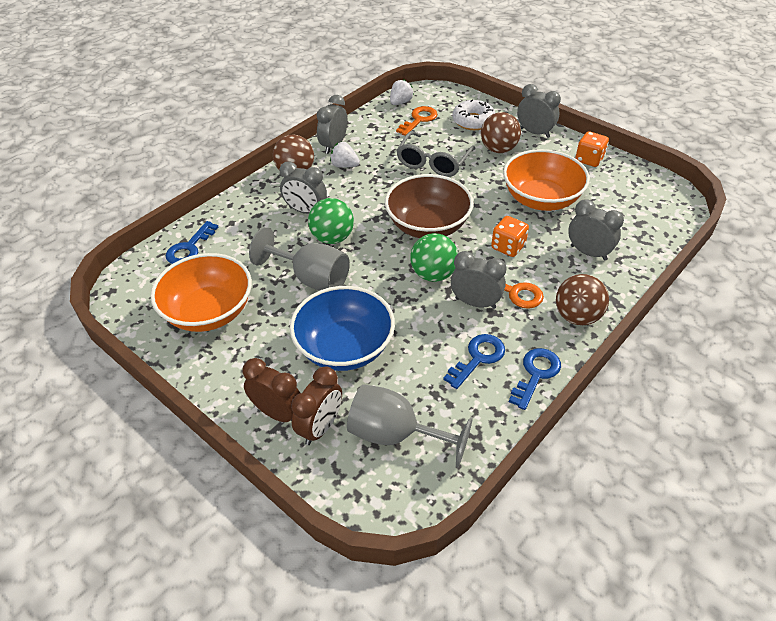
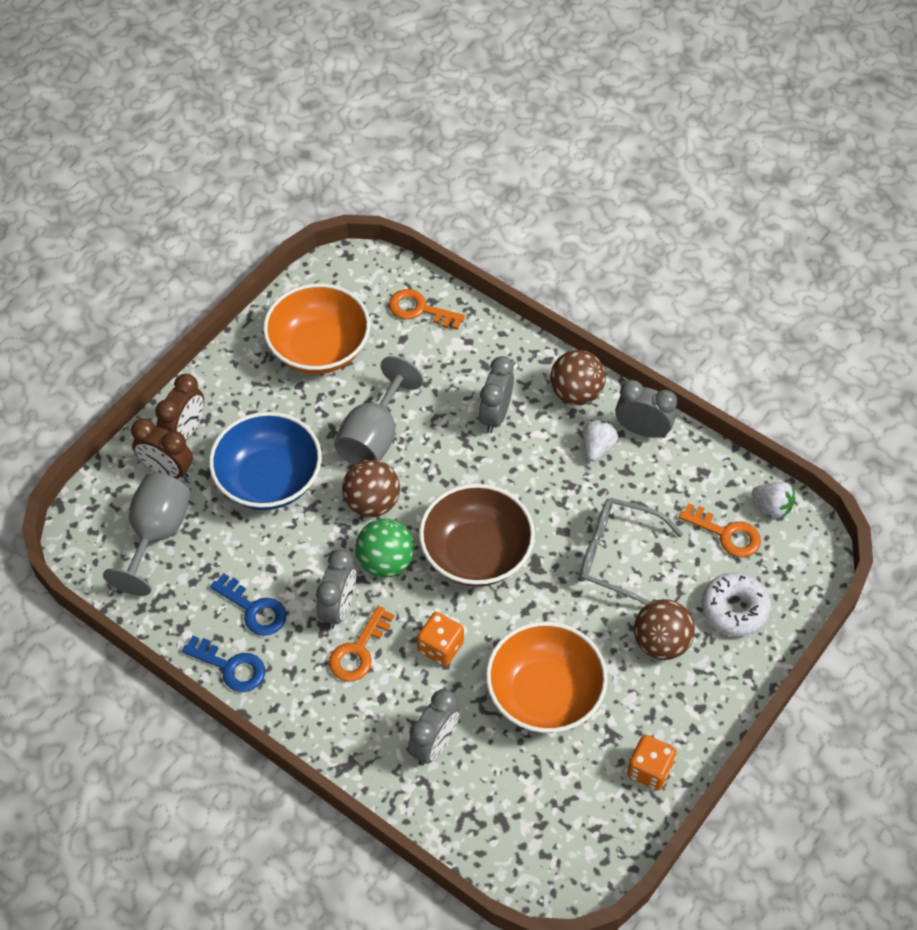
camera: 85 degrees right, 10 degrees up
blue key [166,221,218,264] -> orange key [389,289,465,330]
green ball [308,198,354,244] -> none
grey clock [517,84,561,138] -> none
brown ball [556,274,609,325] -> brown ball moved to [342,459,400,517]

